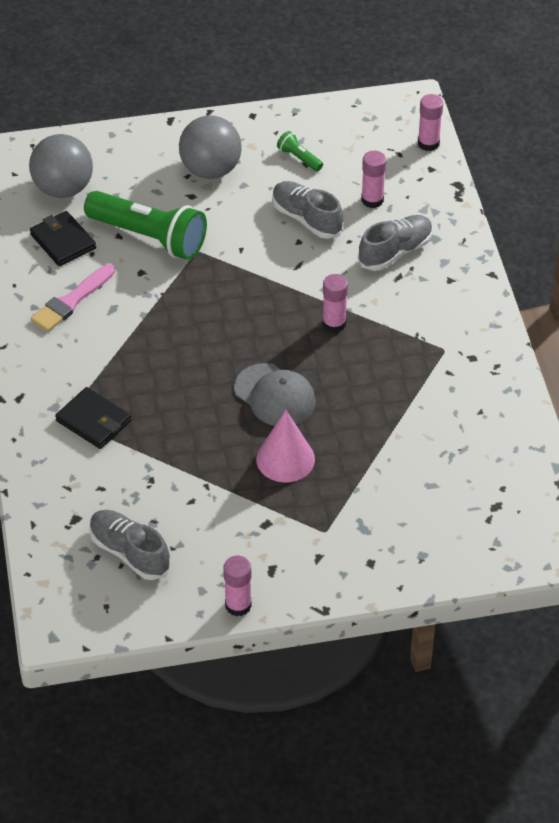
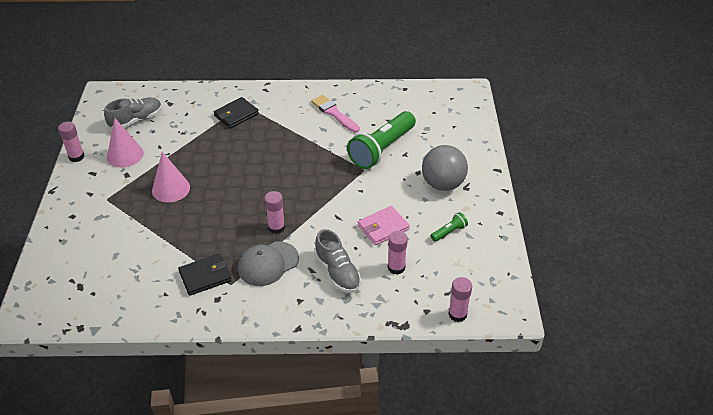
camera: 100 degrees right, 5 degrees down
grey ball [29,134,93,198] -> none
black wallet [30,211,96,266] -> black wallet moved to [178,254,231,296]
grey cap [234,363,316,426] -> grey cap moved to [238,242,299,286]
grey shoe [272,181,344,239] -> pink wallet [358,206,410,245]
none -> pink cone [107,118,144,167]

